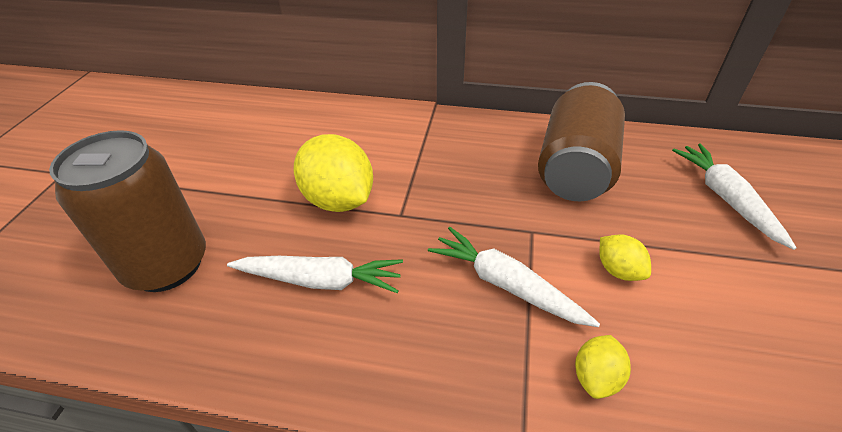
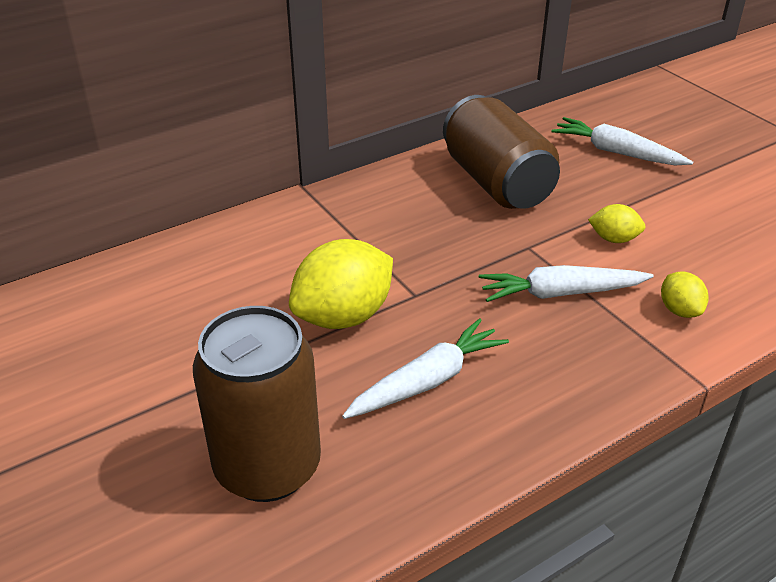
camera: 45 degrees left, 5 degrees down
yellow lemon [294,134,373,212] -> yellow lemon turned 45 degrees counterclockwise [289,239,393,329]

